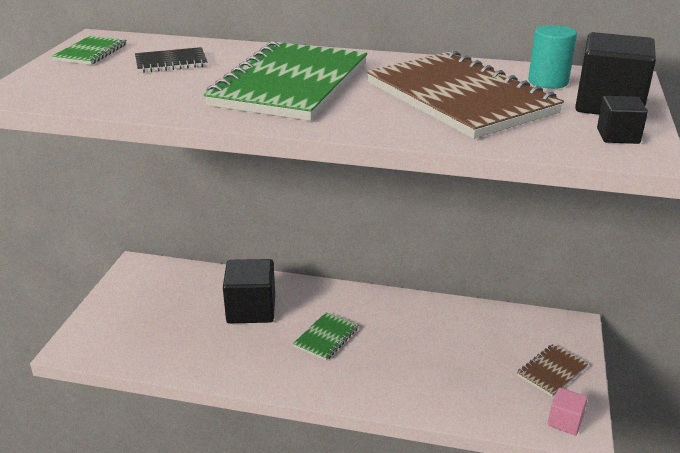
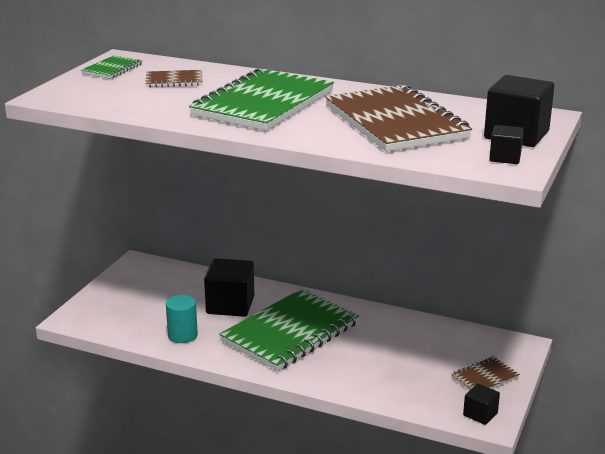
camera: 10 degrees right, 5 degrees down
black notebook [135,47,207,73] -> brown notebook [145,70,202,88]
green notebook [293,312,358,361] -> green notebook [219,289,359,371], size x2.24
turquoise cylinder [528,25,577,89] -> turquoise cylinder moved to [166,295,198,343]
pink cube [548,388,588,435] -> black cube [463,384,500,425]

